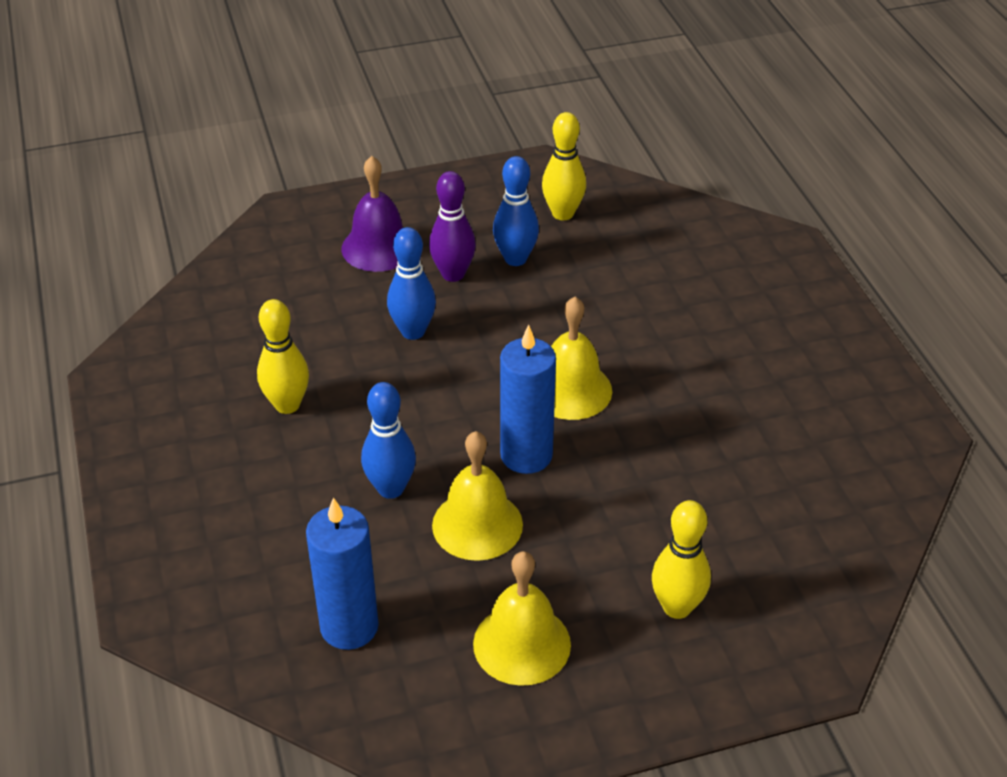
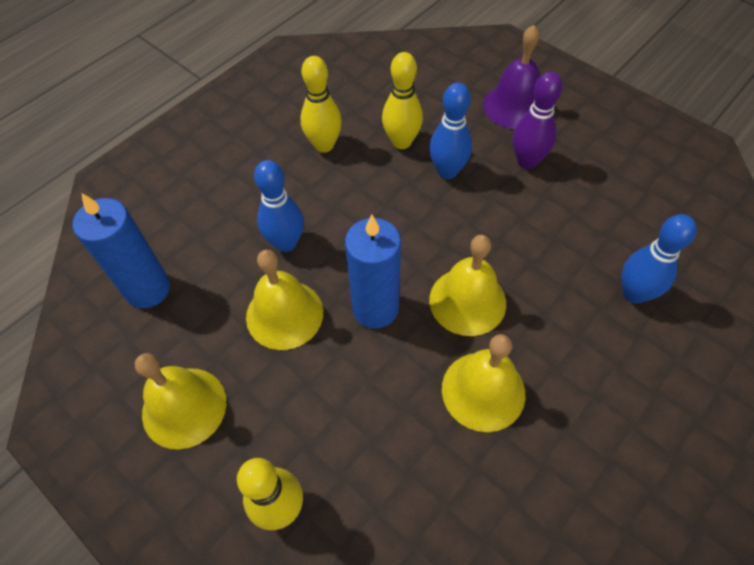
camera: 60 degrees right, 15 degrees up
blue bowling pin [493,156,539,266] -> blue bowling pin moved to [621,214,697,304]
yellow bowling pin [542,112,586,220] -> yellow bowling pin moved to [382,52,423,149]
none -> yellow bell [442,334,525,432]

